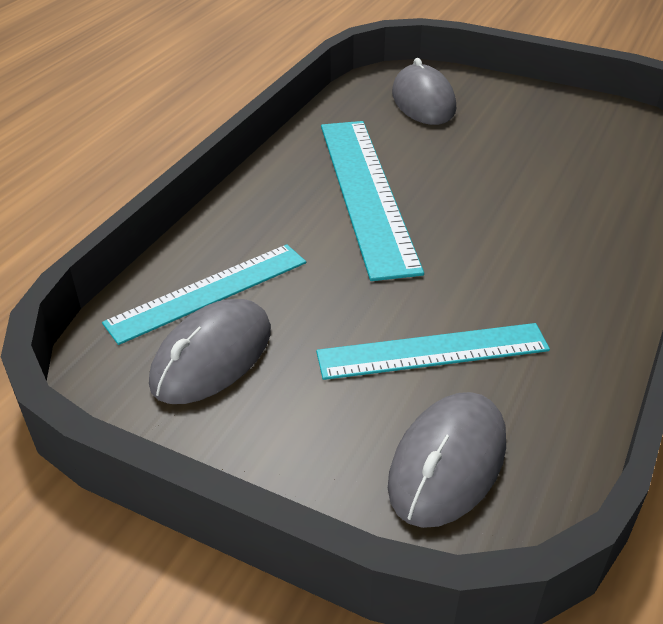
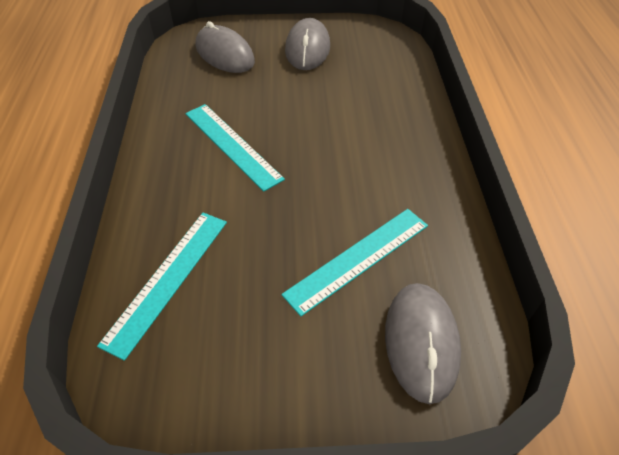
camera: 30 degrees left, 10 degrees up
grey mouse [149,299,271,404] -> grey mouse moved to [285,18,330,70]
turquoise ruler [321,121,424,281] -> turquoise ruler [185,104,285,192], size x0.65

